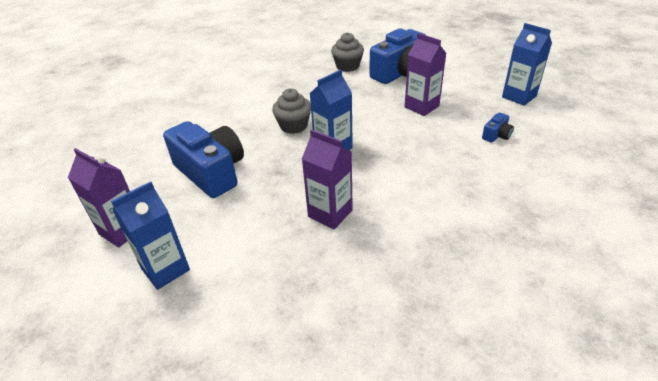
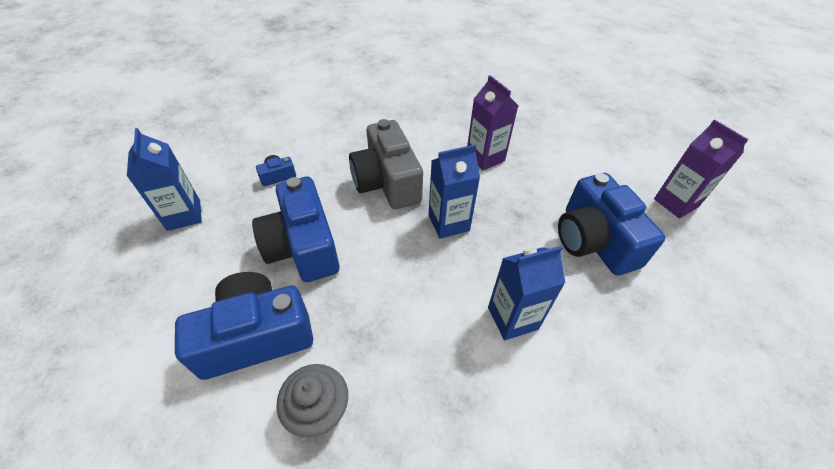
camera: 160 degrees left, 10 degrees up
blue carton [111,181,190,290] -> blue carton moved to [488,246,565,341]
grey cupcake [272,89,311,134] -> none
purple carton [405,33,446,116] -> blue camera [252,177,339,282]
none -> grey camera [349,119,423,209]

